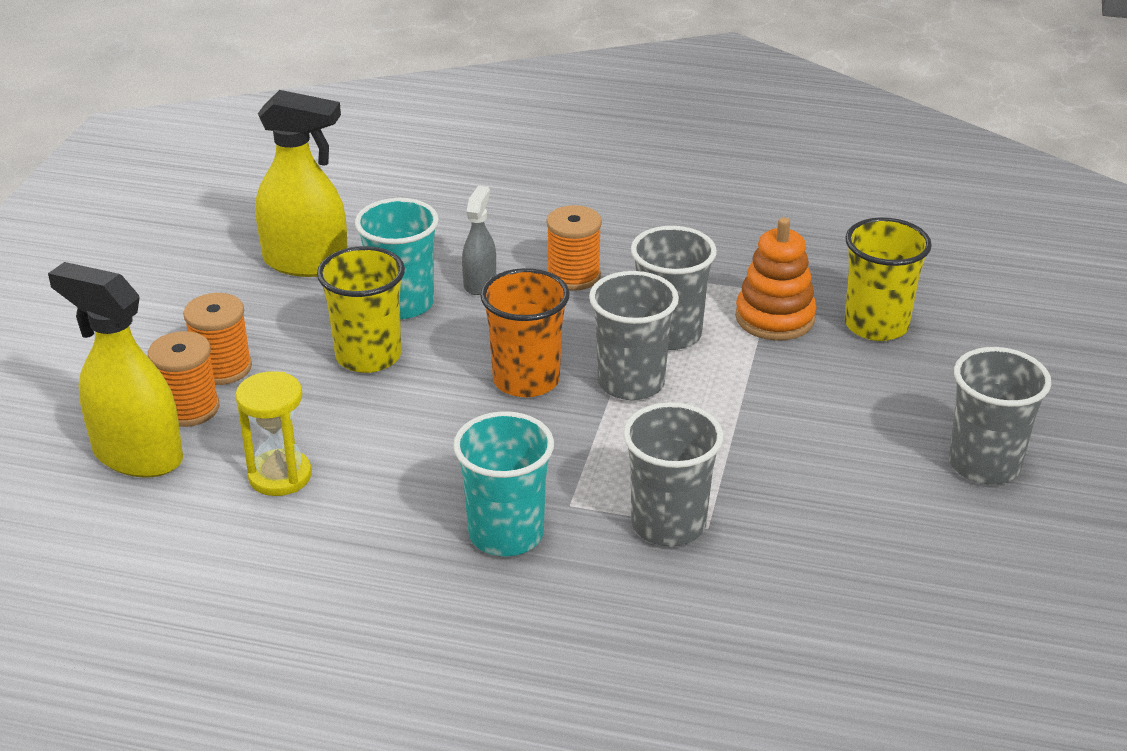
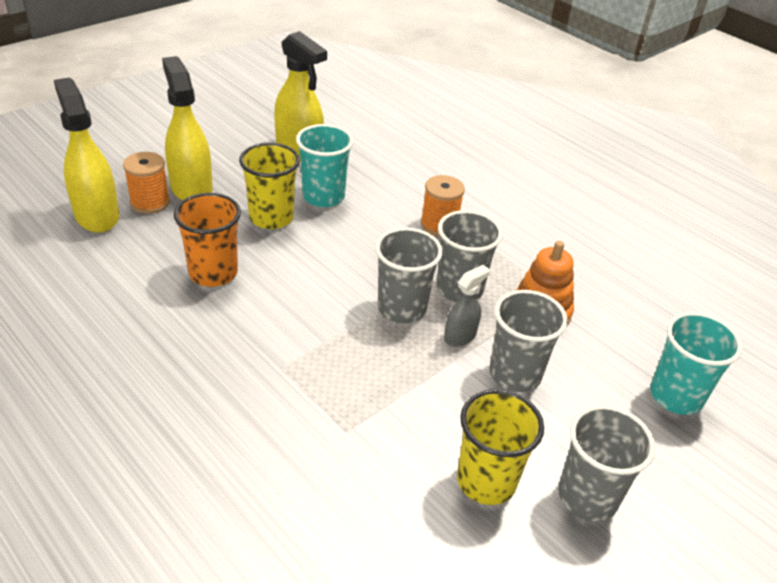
camera: 30 degrees right, 5 degrees up
orange spool [183,293,252,385] -> yellow spray bottle [162,56,213,200]
yellow hourglass [235,371,312,496] -> none
turquoise cup [453,411,554,556] -> turquoise cup moved to [650,312,743,415]
grey spray bottle [462,186,496,295] -> grey spray bottle moved to [444,265,490,347]
orange cup [480,268,570,397] -> orange cup moved to [174,193,241,287]
grey cup [623,402,723,546] -> grey cup moved to [489,290,568,392]
yellow cup [845,217,932,341] -> yellow cup moved to [457,389,544,505]

